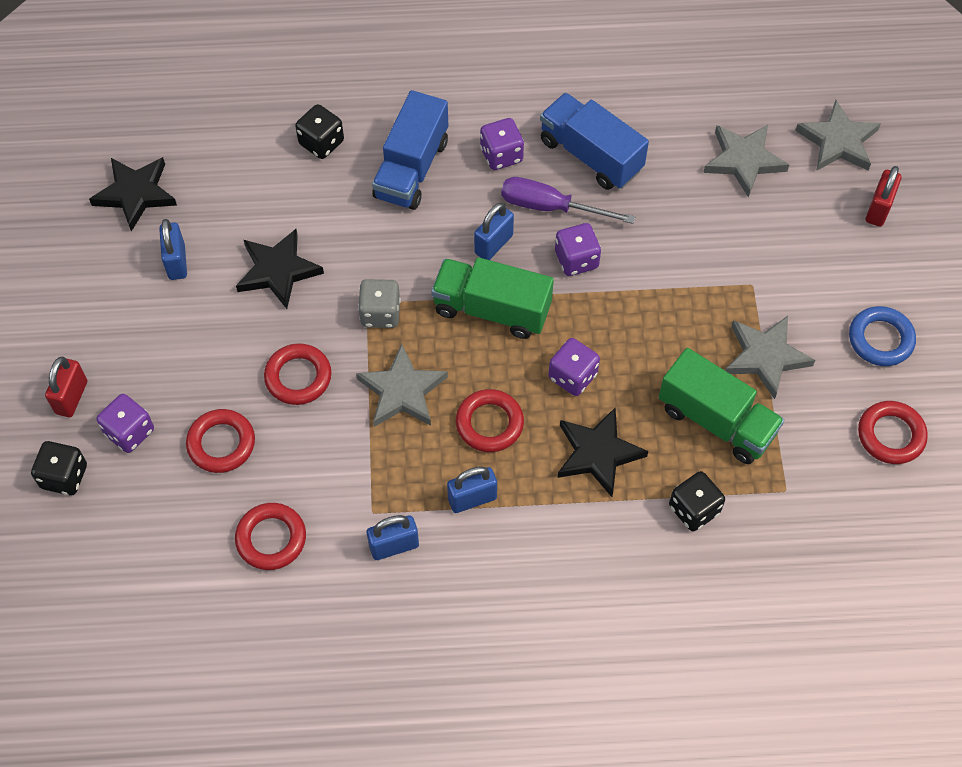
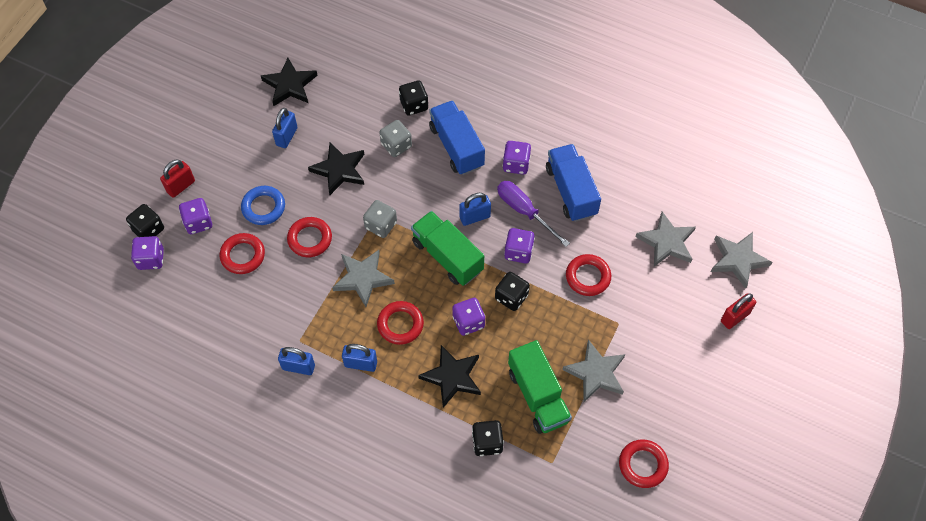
camera: 30 degrees right, 0 degrees up
red ring [235,503,306,570] -> red ring moved to [566,254,611,296]
blue truck [372,90,448,210] -> blue truck turned 105 degrees clockwise [429,100,485,175]
blue ring [849,306,916,366] -> blue ring moved to [241,186,285,225]
none -> purple dice [131,236,164,270]
none -> grey dice [379,120,412,157]
none -> black dice [495,272,530,311]

